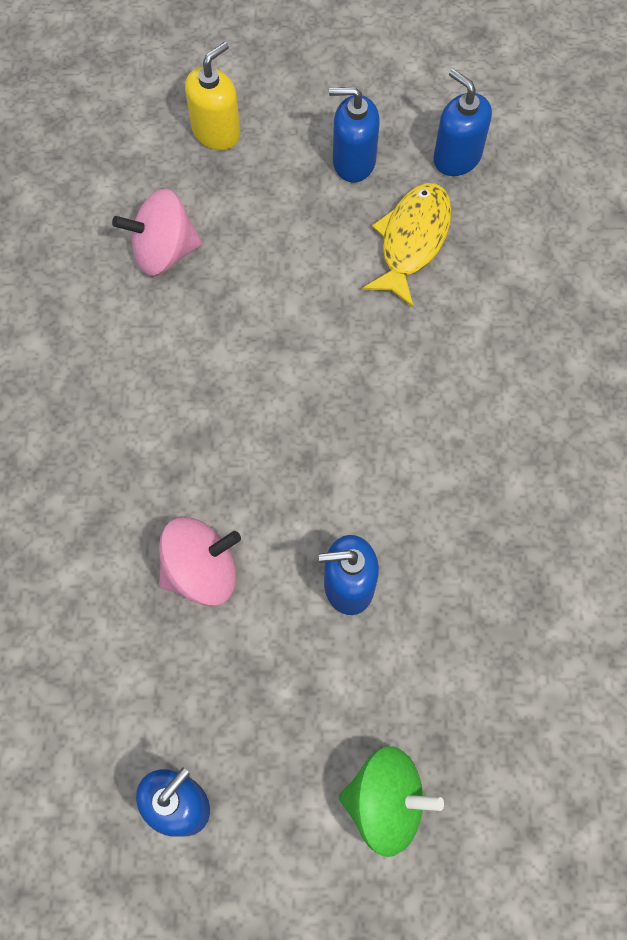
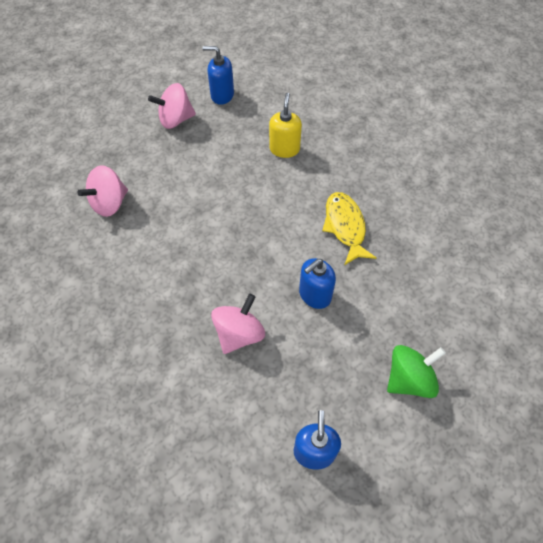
camera: 35 degrees left, 10 degrees down
yellow soap dispenser [185,42,240,150] -> yellow soap dispenser moved to [269,93,302,158]
blue soap dispenser [329,87,380,182] -> pink spinning top [148,83,196,129]
yellow fish [362,183,452,307] -> yellow fish moved to [322,192,376,265]

